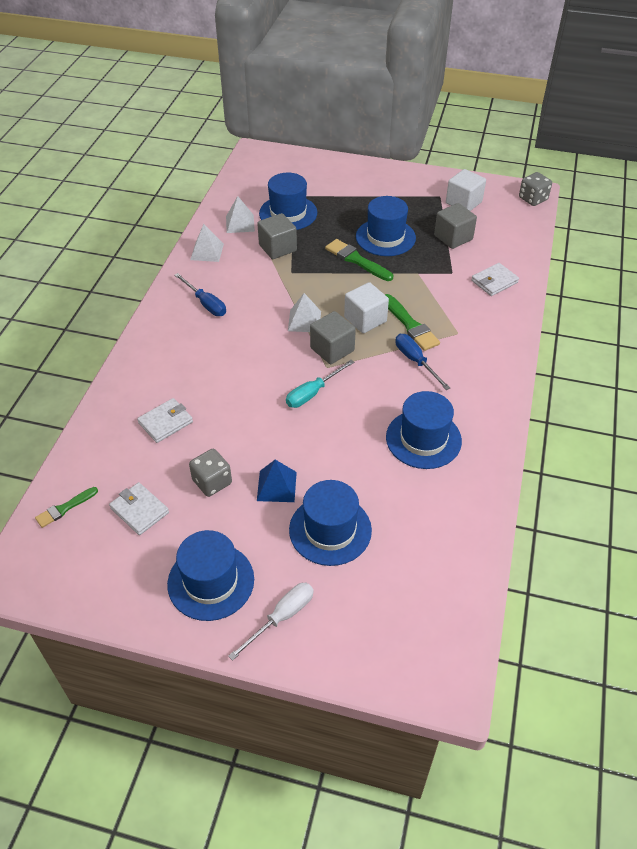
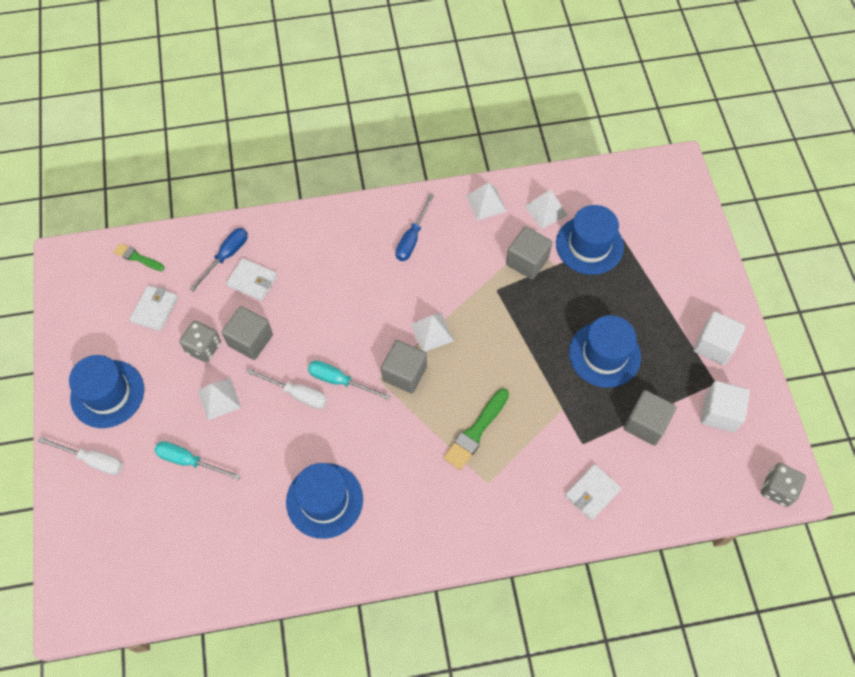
camera: 65 degrees right, 15 degrees up
blue pyramid [257,460,297,502] -> white pyramid [198,378,241,420]
blue hat [289,480,372,566] -> turquoise screwdriver [154,441,241,480]
green brush [325,239,393,281] -> none
white cube [344,282,389,333] -> white cube moved to [693,311,745,365]
blue screwdriver [395,334,450,390] -> blue screwdriver moved to [190,228,248,291]
white wallet [471,263,519,296] -> white wallet turned 75 degrees counterclockwise [565,464,621,520]
none -> grey cube [222,306,273,360]
none -> white screwdriver [246,368,327,409]

